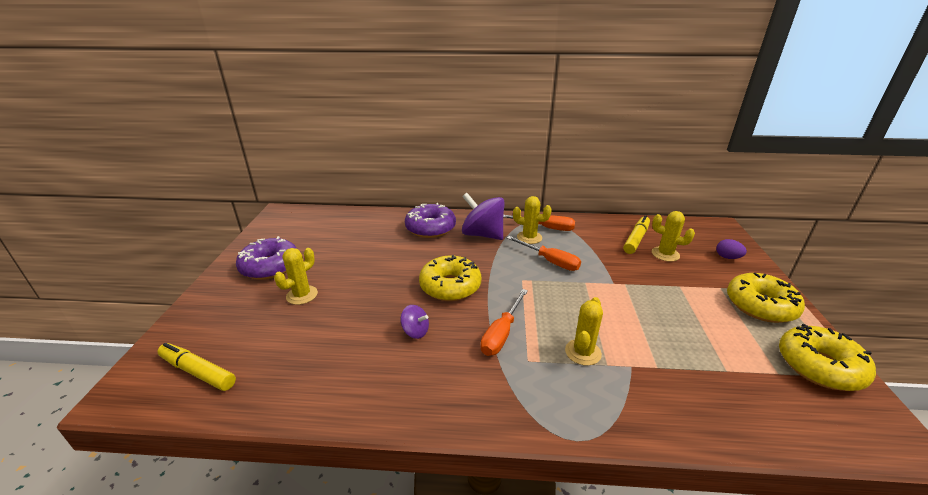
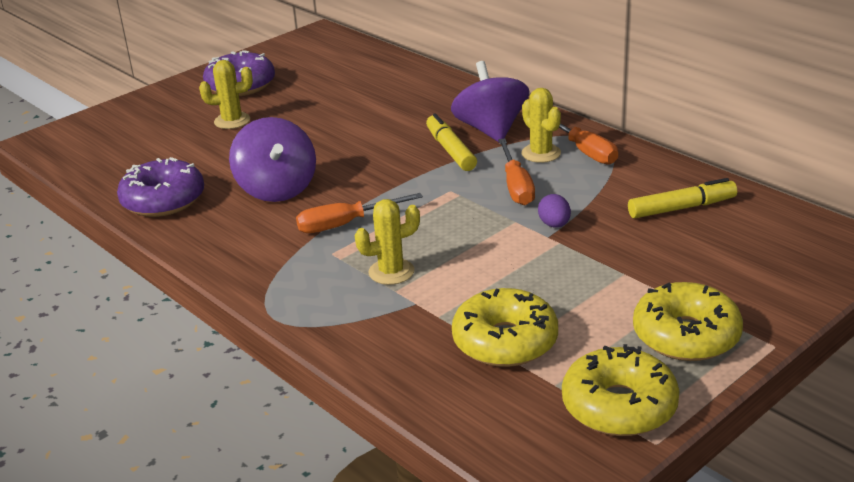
camera: 45 degrees right, 0 degrees up
yellow marker [157,343,236,391] -> yellow marker moved to [426,113,477,171]
purple spinning top [400,305,429,339] -> purple spinning top [229,117,316,202], size x2.08
purple donut [405,203,456,238] -> purple donut moved to [117,157,204,217]
yellow donut [419,255,481,301] -> yellow donut moved to [452,288,558,367]
yellow cactus [652,211,695,262] -> none
purple egg [716,239,747,259] -> purple egg moved to [538,194,571,228]

